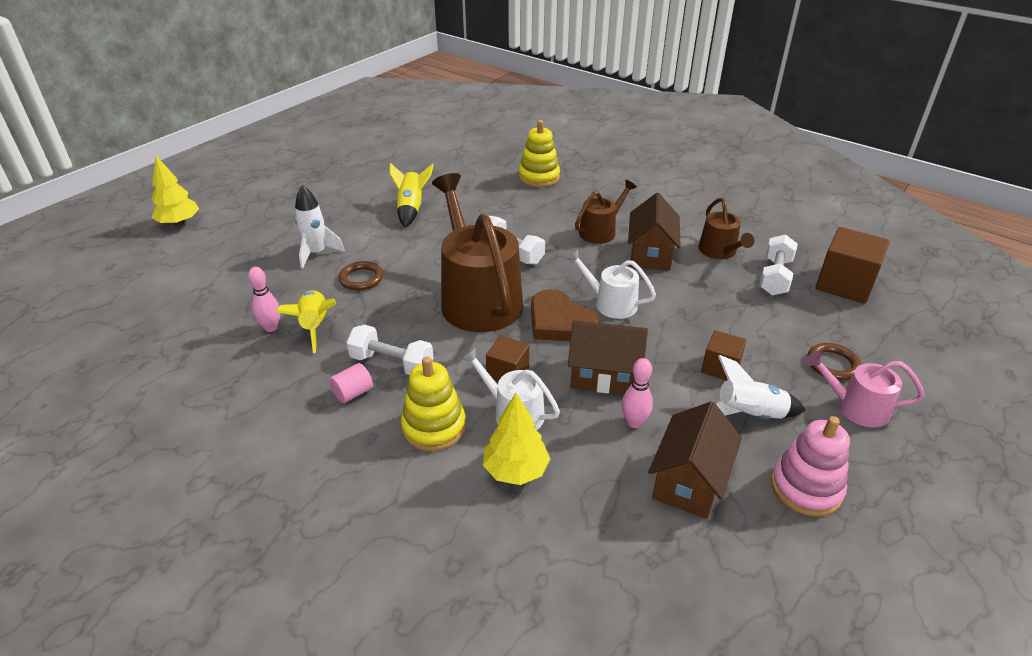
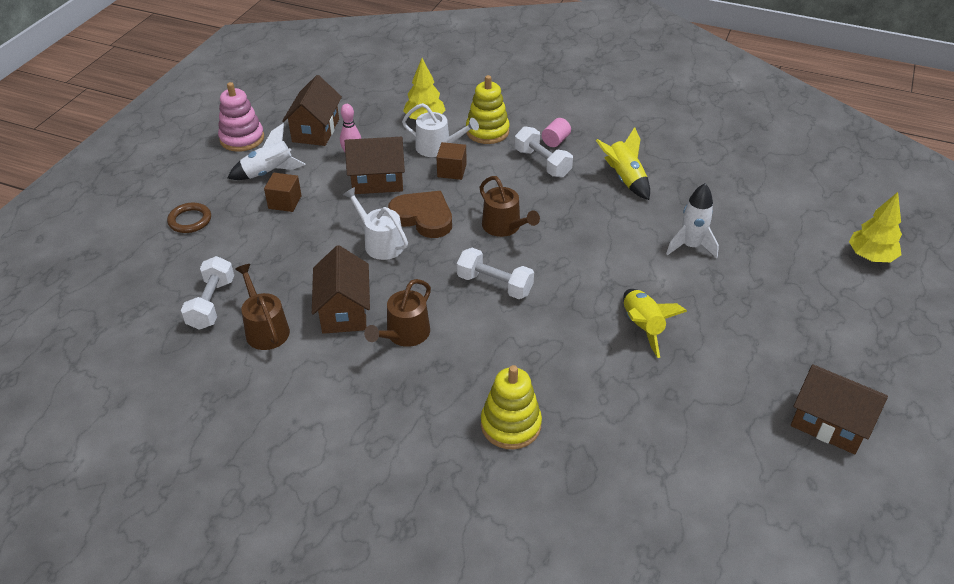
camera: 165 degrees right, 5 degrees up
pink bowling pin [248,267,280,332] -> none
brown ring [338,261,383,291] -> none
white dumbbell [346,325,434,375] -> white dumbbell turned 45 degrees clockwise [515,126,573,177]
brown watering can [432,173,523,332] -> brown watering can [480,176,540,237], size x0.50
white watering can [566,249,656,319] -> white watering can turned 150 degrees counterclockwise [343,187,408,260]
pink watering can [805,351,924,427] -> none
brown cube [816,227,890,304] -> none
none -> brown house [791,364,888,454]

